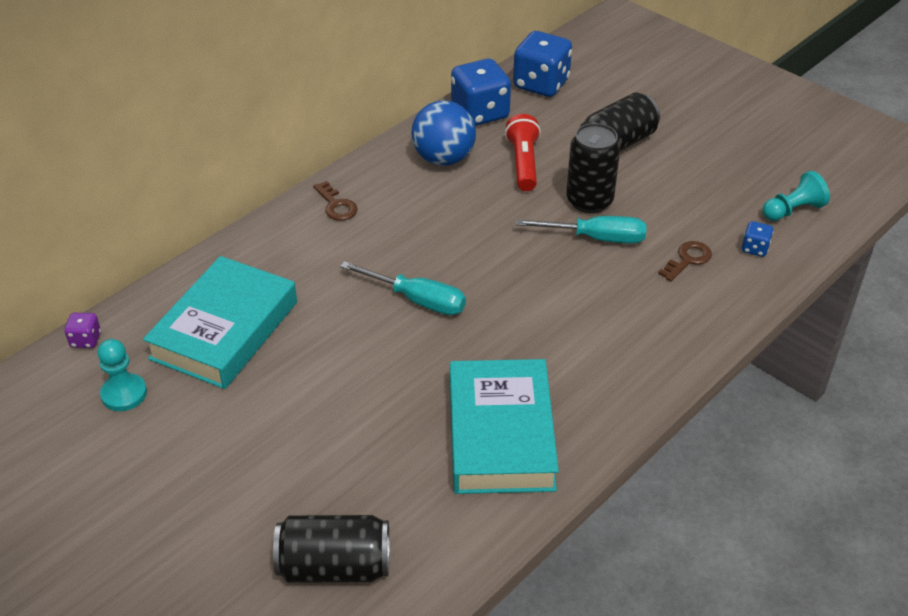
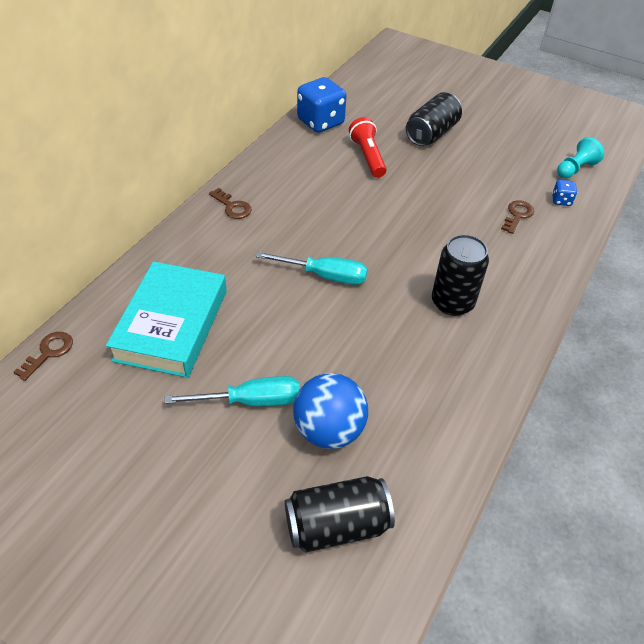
camera: 15 degrees left, 5 degrees up
purple dice [65,313,101,348] -> brown key [13,332,73,381]
turquoise pawn [97,339,147,411] -> none
blue ball [411,100,476,166] -> blue ball moved to [293,373,368,449]
turquoise book [450,359,559,494] -> none
blue dice [513,31,572,97] -> none
turquoise screwdriver [516,216,646,243] -> turquoise screwdriver moved to [165,376,300,406]
black can [566,123,621,213] -> black can moved to [432,234,489,316]

